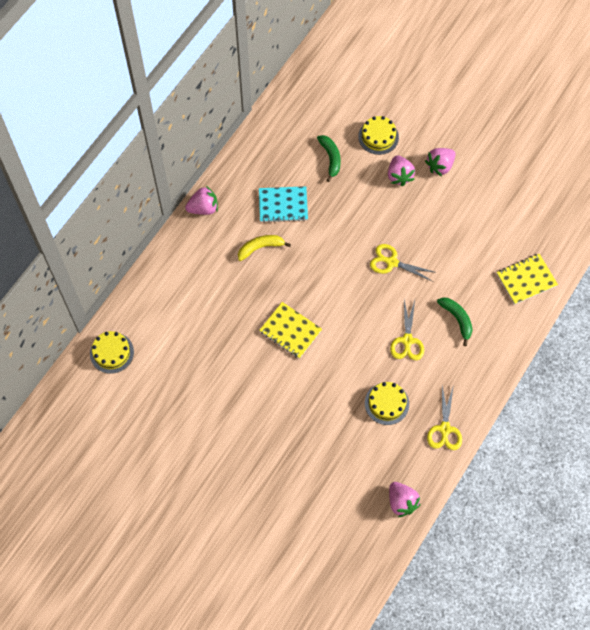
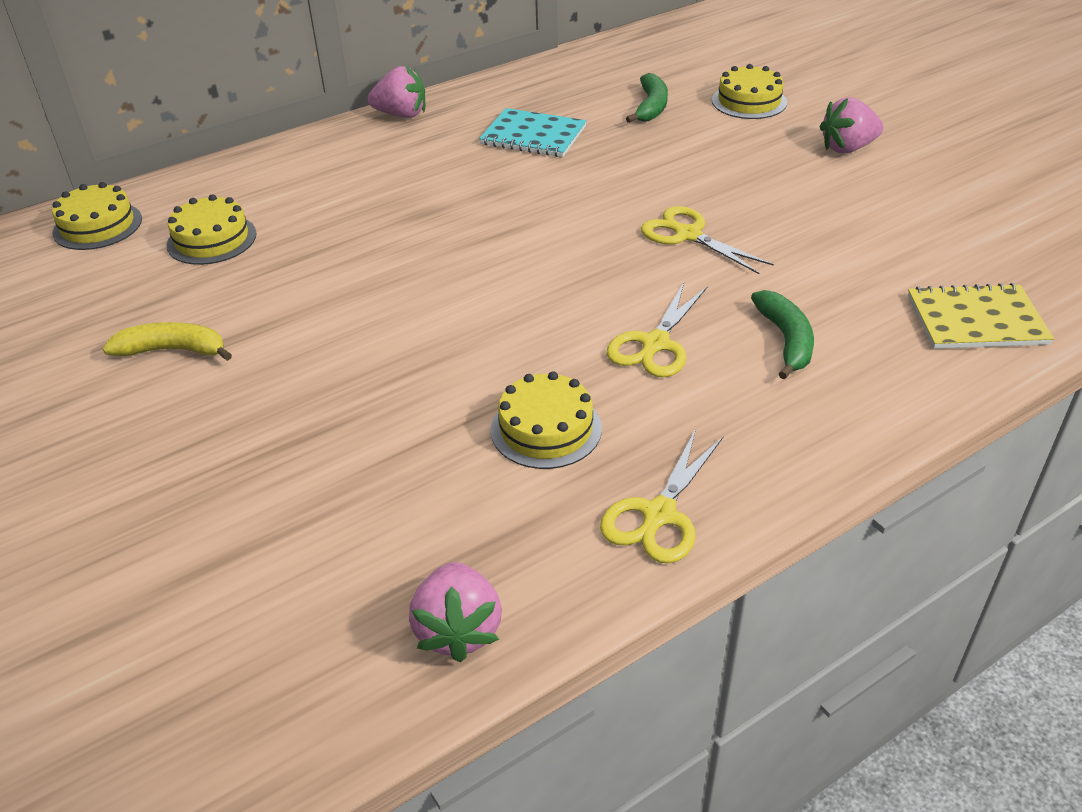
camera: 25 degrees right, 25 degrees down
yellow banana [238,235,291,261] -> yellow banana moved to [103,322,232,361]
yellow notebook [259,302,322,359] -> none
pink strawberry [388,155,415,186] -> none
none -> yellow cake [167,194,257,265]

